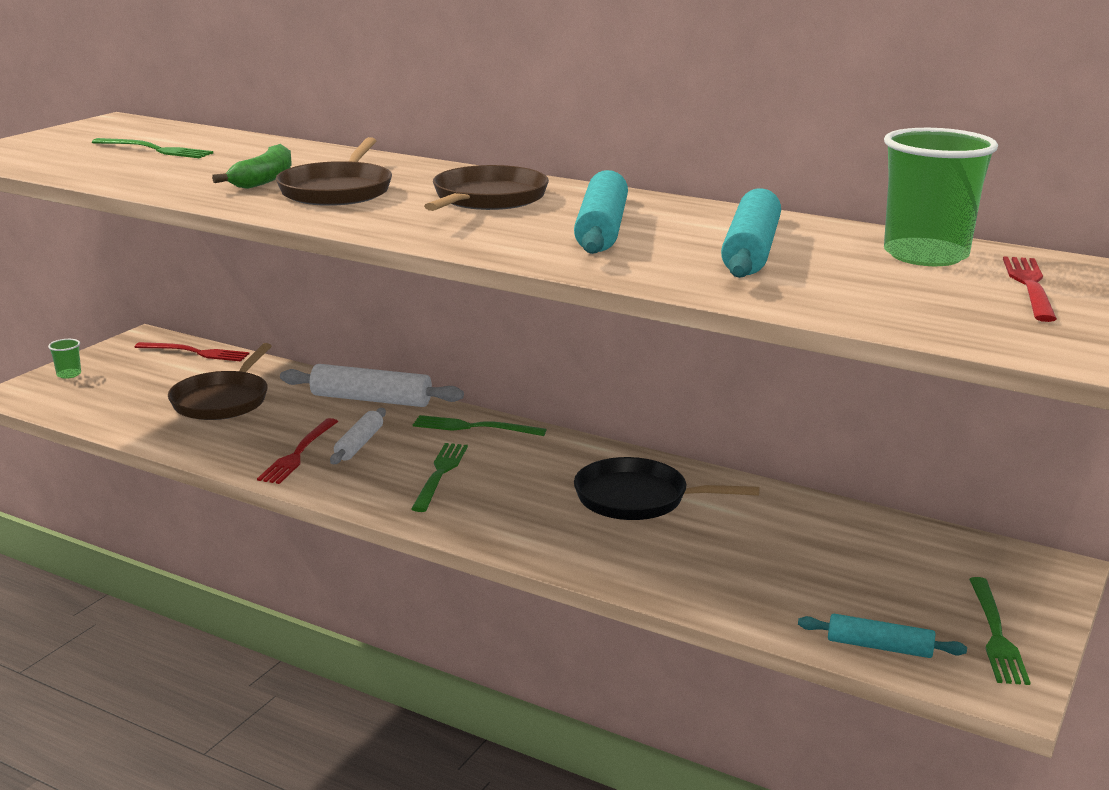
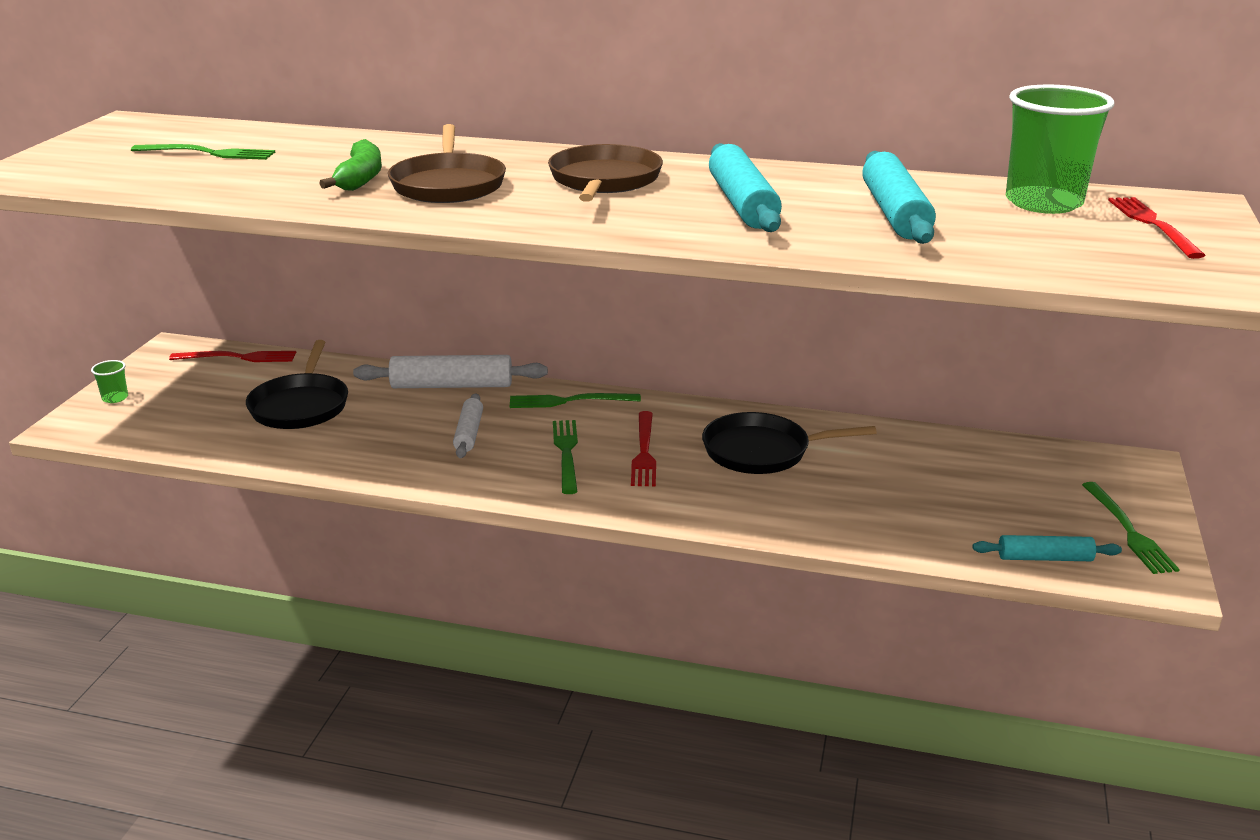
camera: 15 degrees left, 5 degrees up
brown pan [168,343,272,420] -> black pan [246,340,348,429]
red fork [257,418,338,484] -> red fork moved to [631,411,656,486]

